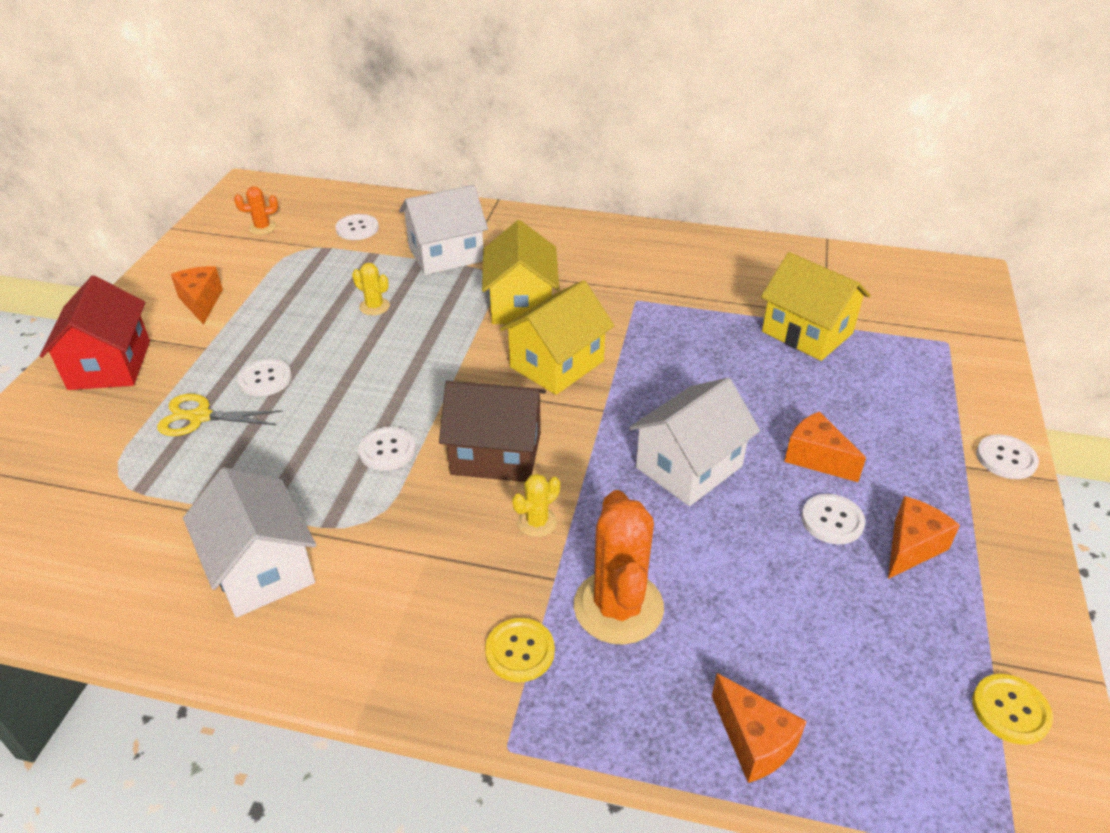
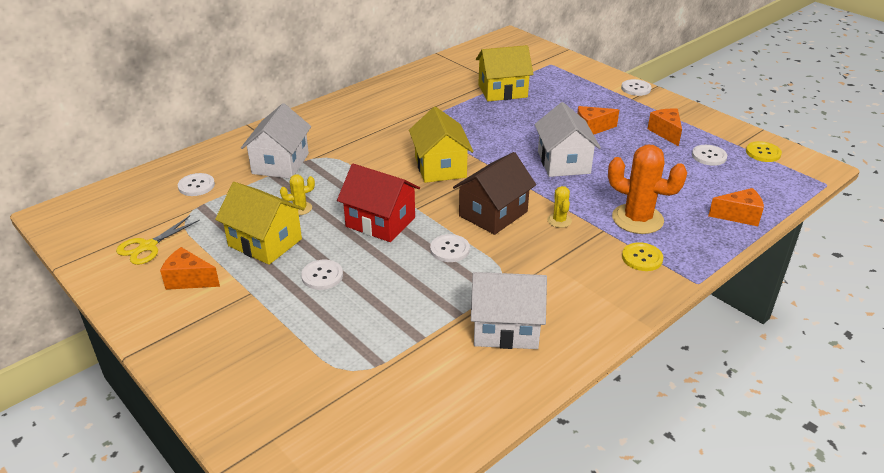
camera: 55 degrees left, 5 degrees down
red house [40,275,150,390] -> red house moved to [337,164,420,242]
yellow scissors [157,394,283,436] -> yellow scissors moved to [116,216,200,265]
orange cactus [234,186,278,235] -> none
yellow house [482,220,560,324] -> yellow house moved to [215,182,305,265]
white button [802,494,865,544] -> white button moved to [692,145,727,166]

